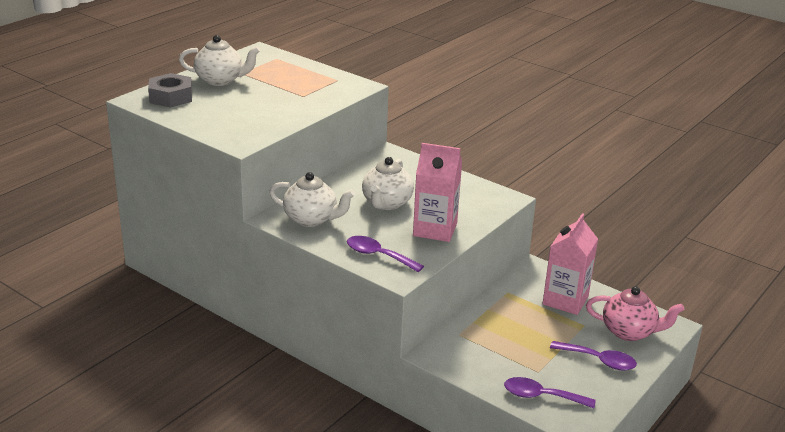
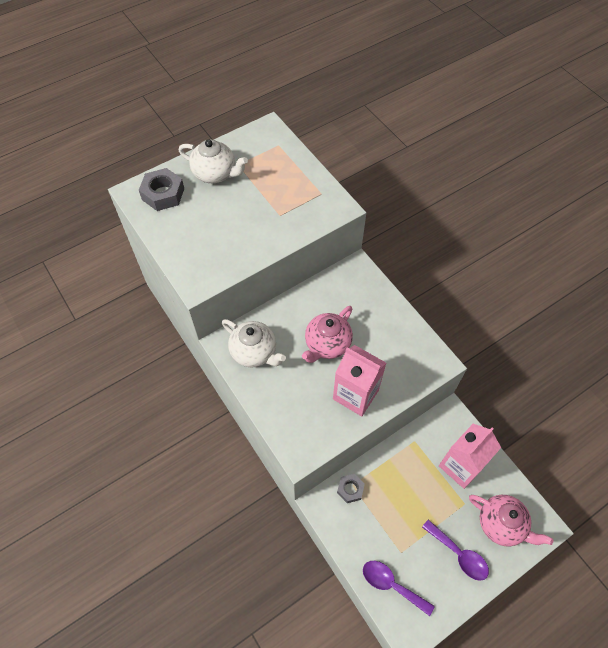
camera: 20 degrees right, 30 degrees up
purple spoon [347,236,424,272] -> none
white teapot [362,157,414,210] -> pink teapot [302,306,353,363]
none -> grey nut [337,474,365,503]

